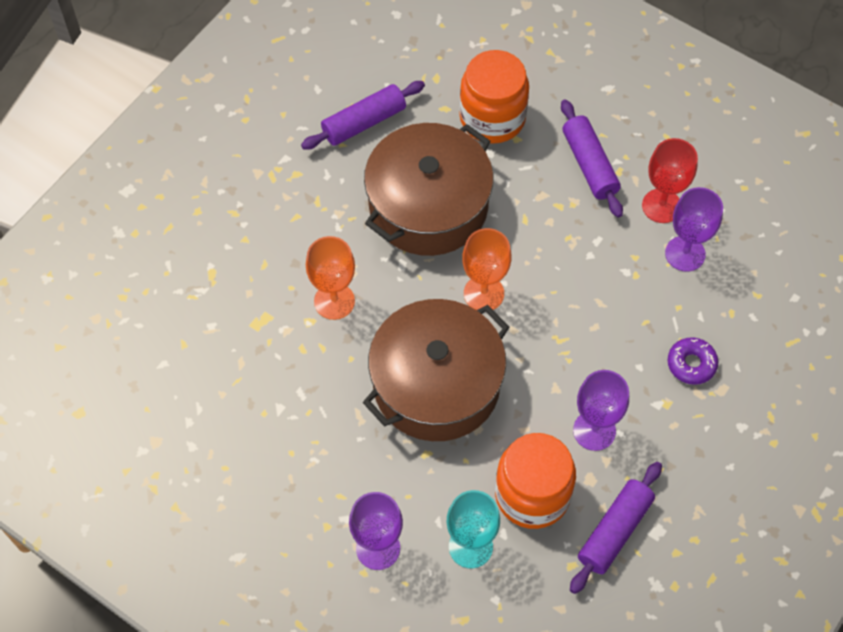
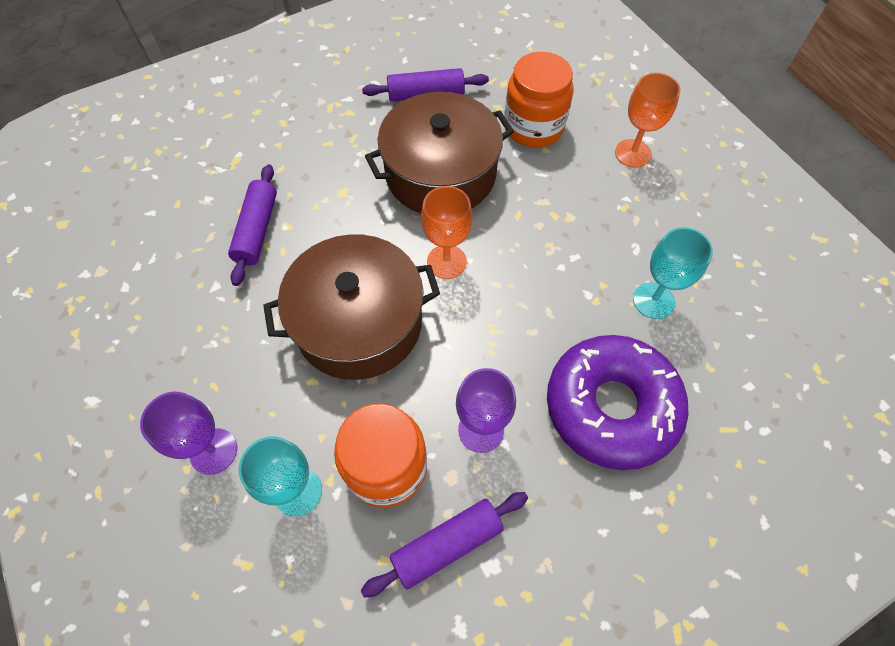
camera: 25 degrees right, 0 degrees up
orange goblet [306,236,355,320] -> orange goblet moved to [615,73,681,168]
purple rolling pin [561,99,623,218] -> purple rolling pin moved to [228,164,277,286]
red goblet [642,138,698,223] -> none
purple goblet [665,187,723,272] -> turquoise goblet [633,227,713,319]
purple donut [668,337,718,385] -> purple donut [547,335,689,470], size x2.49

